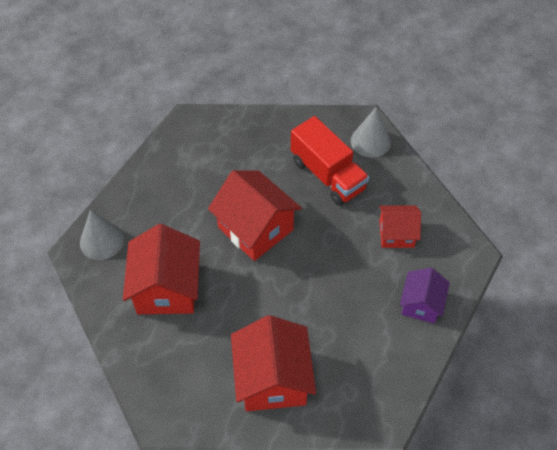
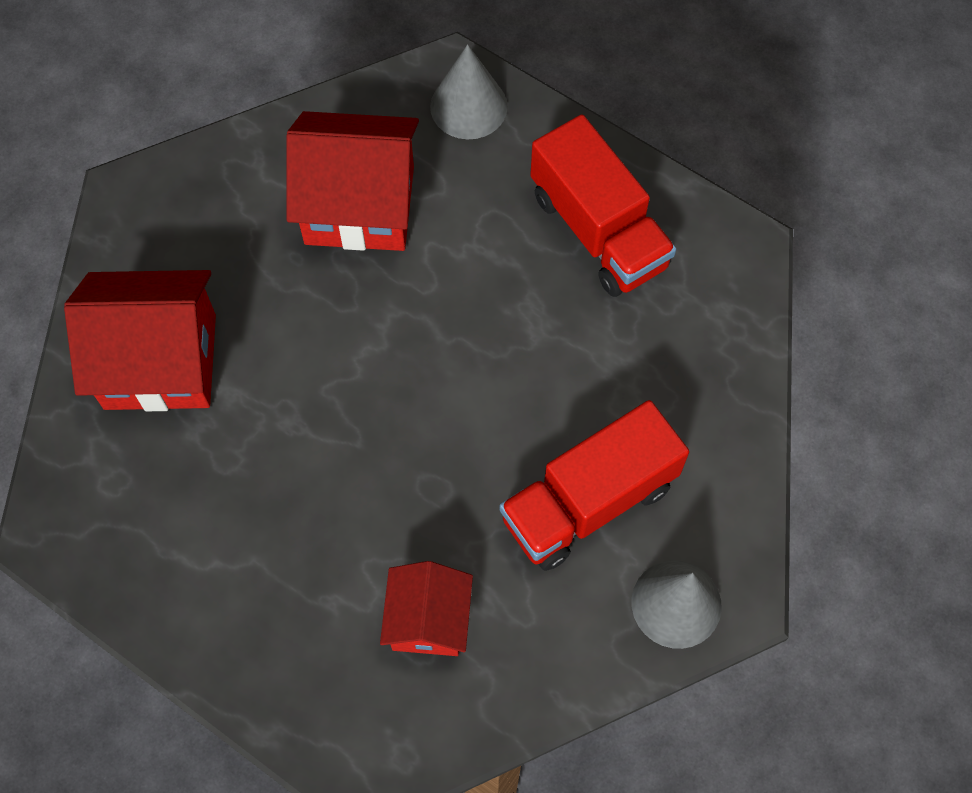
camera: 95 degrees right, 10 degrees up
red house [208,170,302,261] -> none
purple house [400,268,450,324] -> none
none -> red truck [530,115,676,297]

